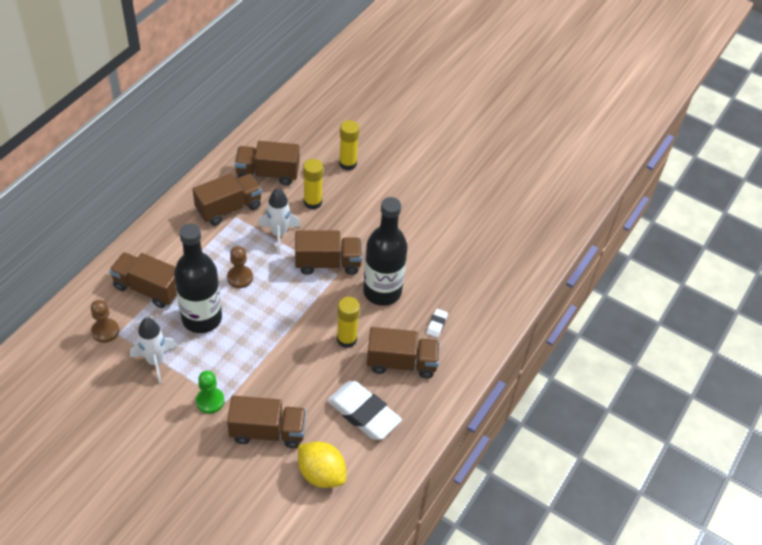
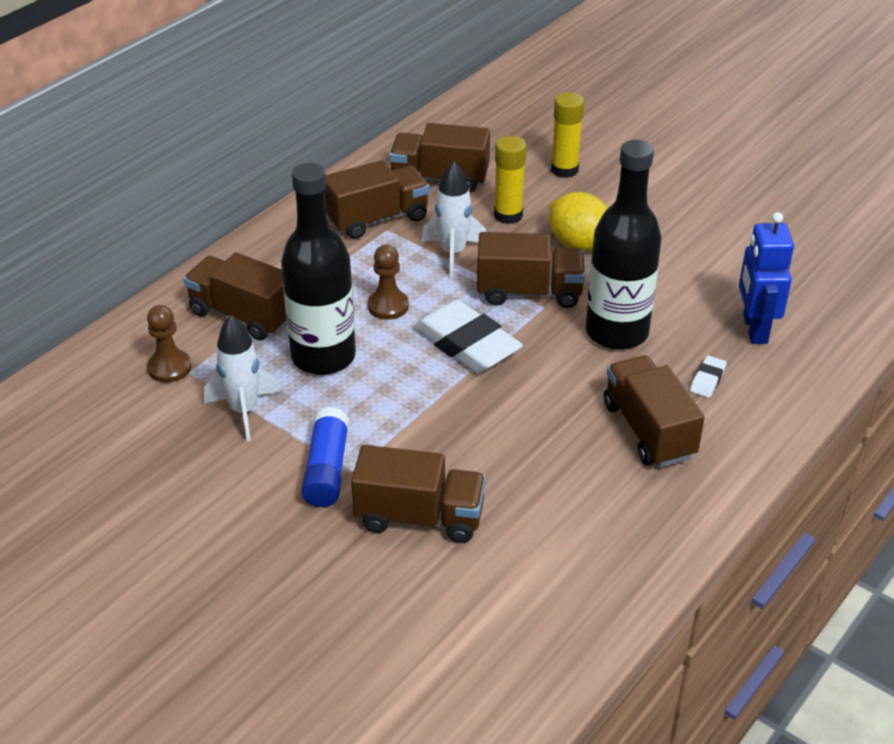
camera: 10 degrees right, 10 degrees down
green pawn [196,371,224,414] -> blue glue stick [301,407,349,507]
yellow lemon [298,441,346,488] -> yellow lemon moved to [549,192,608,251]
white eraser [327,381,402,440] -> white eraser moved to [414,300,523,373]
yellow glue stick [337,297,360,348] -> none
brown truck [367,327,440,379] -> brown truck turned 120 degrees counterclockwise [604,356,705,467]
none -> blue robot [739,212,794,344]

